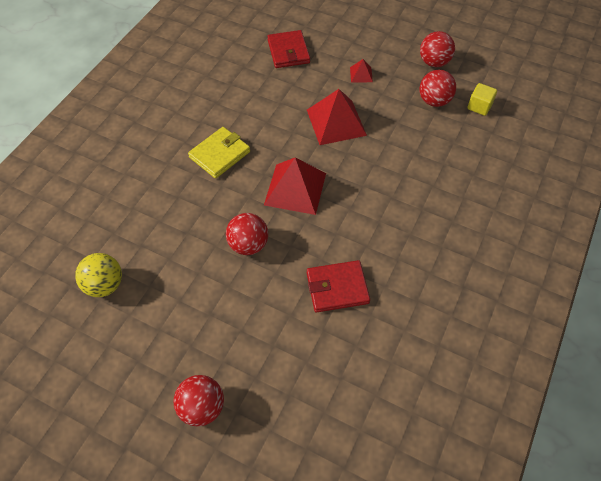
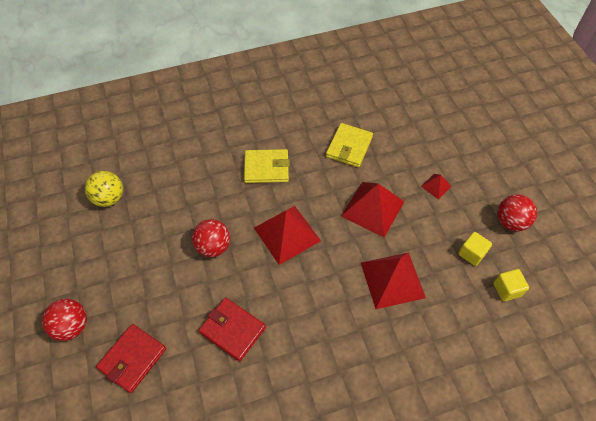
camera: 45 degrees right, 0 degrees up
red wallet [267,30,310,68] -> red wallet moved to [96,324,166,393]
red ball [419,70,456,107] -> yellow cube [458,232,492,266]
none -> yellow wallet [326,123,373,168]
none -> red pyramid [361,252,426,309]

